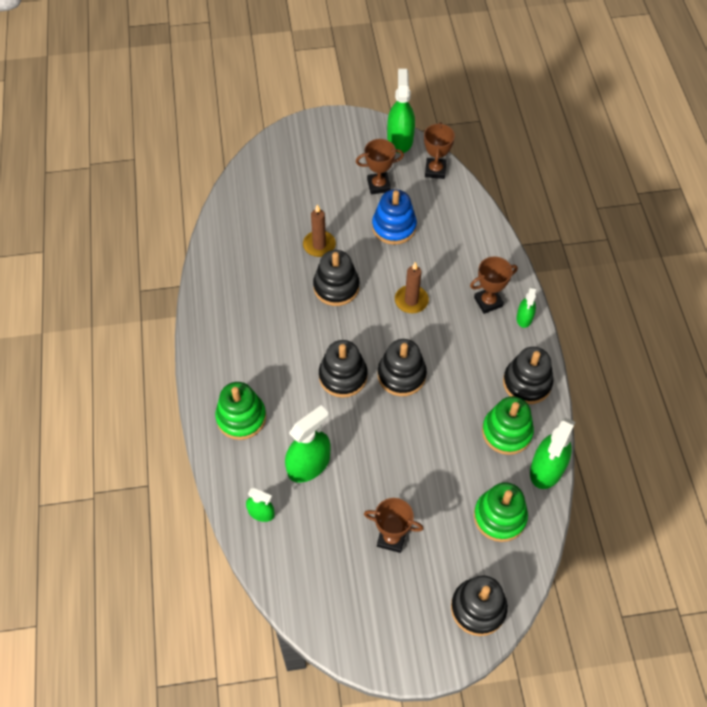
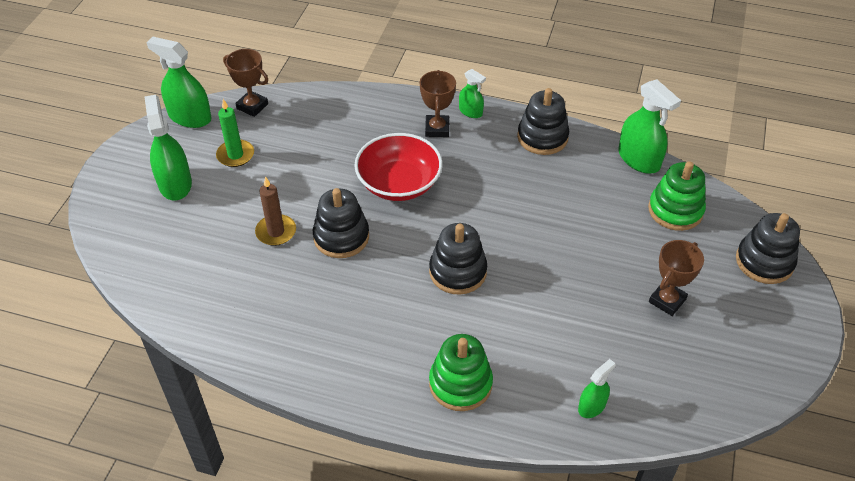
camera: 65 degrees left, 10 degrees down
green spray bottle [285,405,331,483] -> green spray bottle moved to [145,95,192,201]
brown trophy [356,139,404,195] -> green candle [216,99,254,167]
blue stacking toy [372,189,417,245] -> none
black stacking toy [378,339,427,396] -> none
brown candle [395,262,429,313] -> red bowl [354,133,443,201]
green stacking toy [482,396,534,455] -> none

